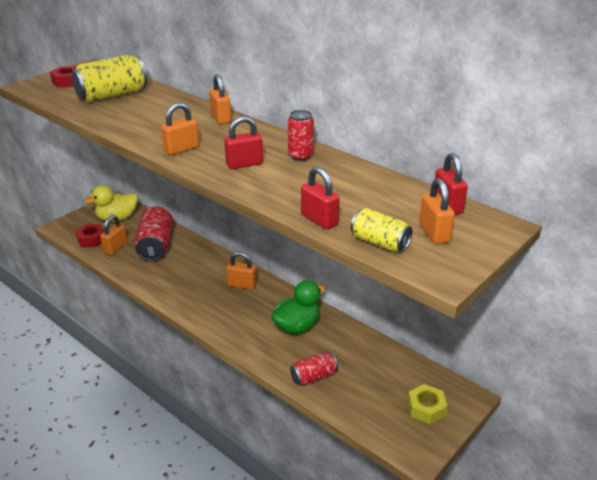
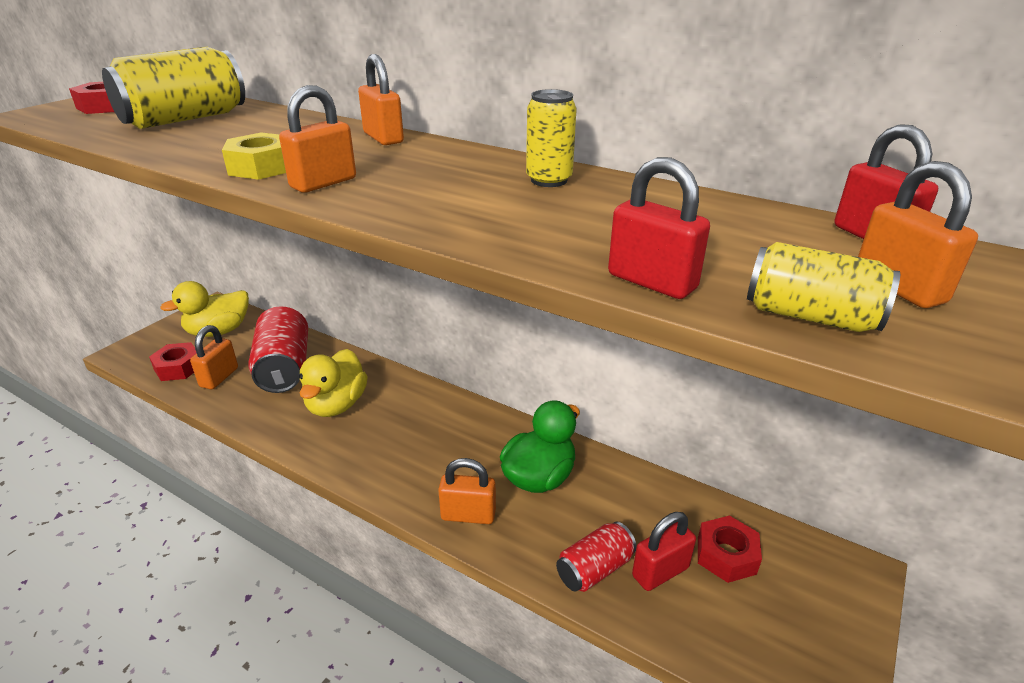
camera: 10 degrees left, 0 degrees up
red padlock [224,116,263,169] -> red padlock moved to [632,512,696,591]
orange padlock [226,252,257,290] -> orange padlock moved to [438,458,496,524]
red can [288,110,314,161] -> yellow can [526,89,577,187]
yellow nut [408,384,447,424] -> yellow nut moved to [222,132,286,180]
none -> yellow duck [299,349,368,417]
none -> red nut [698,515,762,583]

